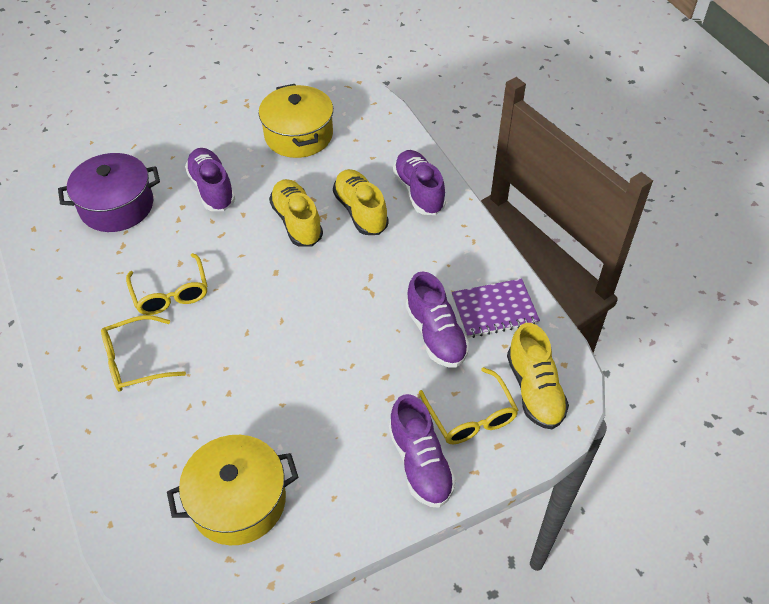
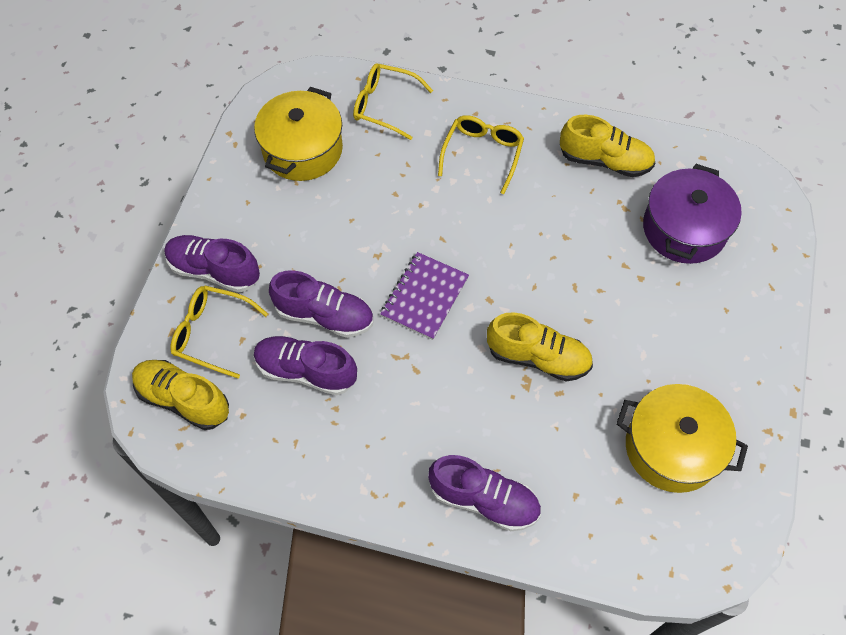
camera: 130 degrees right, 10 degrees up
yellow glasses [126,253,207,315] -> yellow glasses moved to [353,63,433,140]
purple shoe [185,148,235,211] -> purple shoe moved to [269,270,373,338]
yellow shoe [333,169,389,235] -> yellow shoe moved to [560,115,655,177]
purple notebook [452,278,540,338] -> purple notebook moved to [380,252,469,340]

